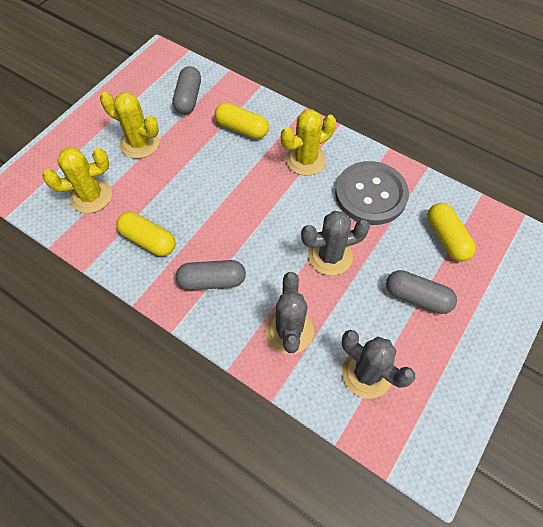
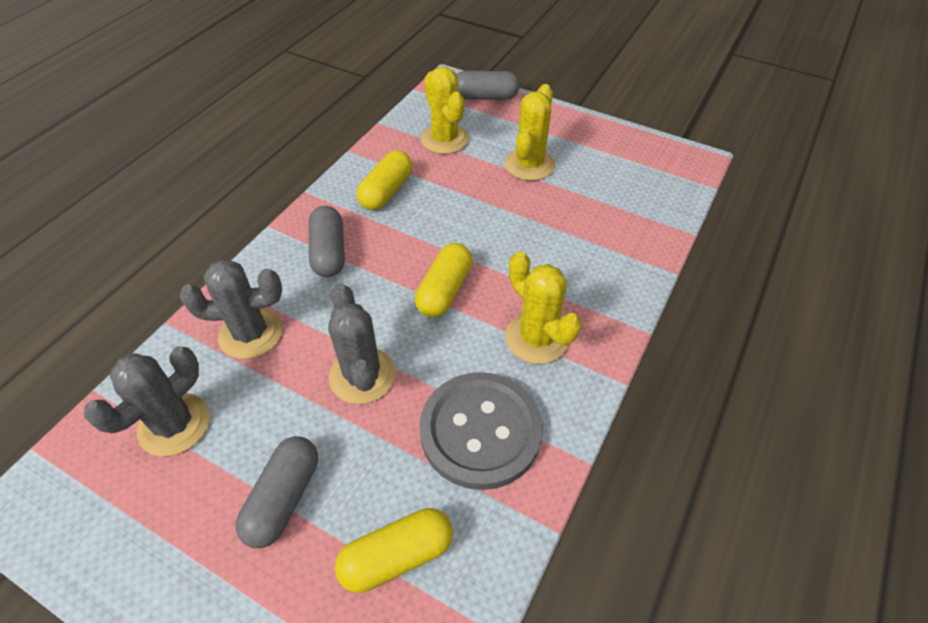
camera: 85 degrees right, 10 degrees down
grey capsule [173,66,201,114] -> grey capsule moved to [457,71,520,100]
yellow capsule [215,103,269,139] -> yellow capsule moved to [415,243,473,317]

